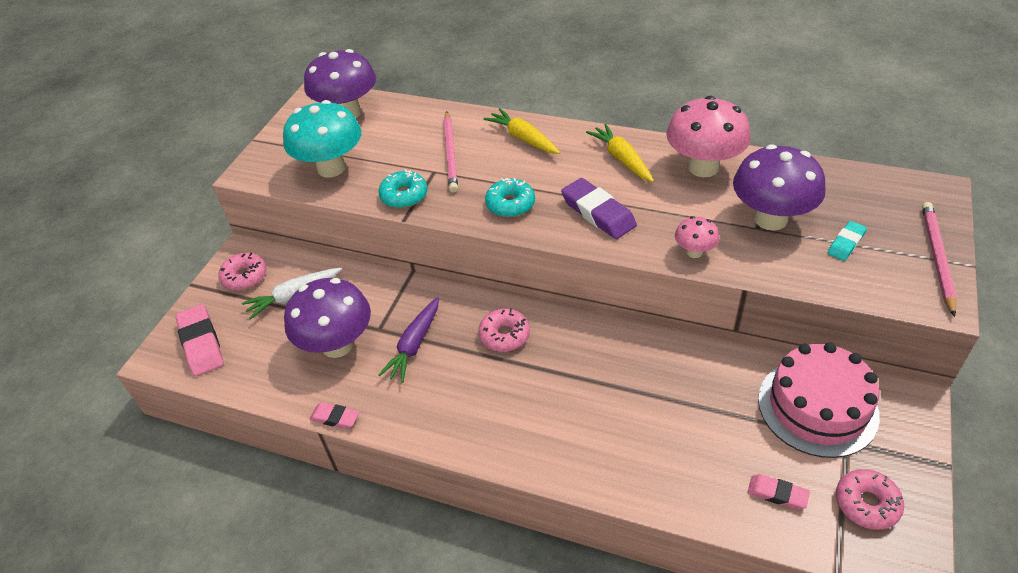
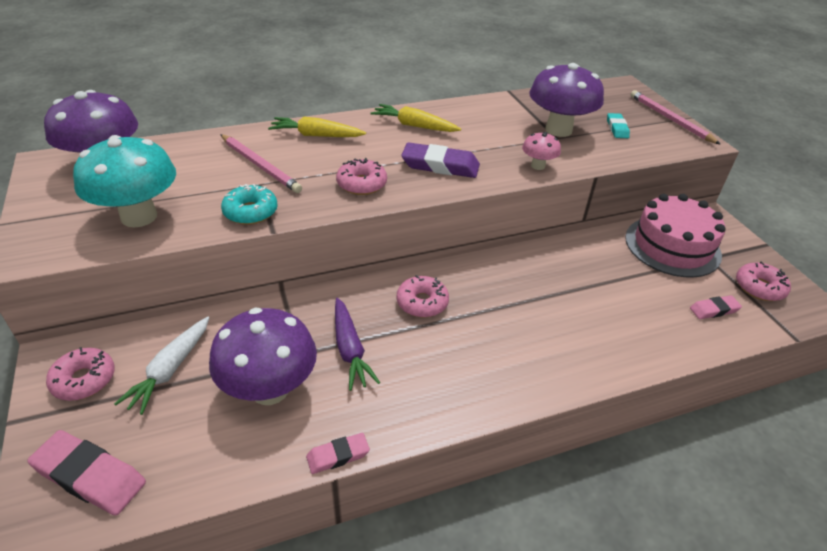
camera: 45 degrees left, 5 degrees down
turquoise donut [485,178,535,217] -> pink donut [336,158,387,195]
pink mushroom [666,96,751,177] -> none

